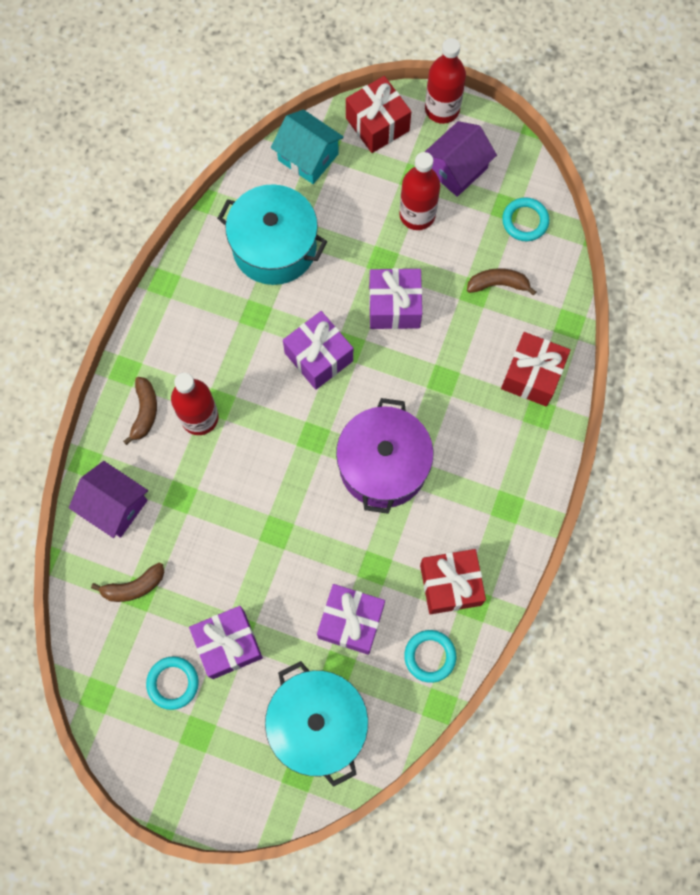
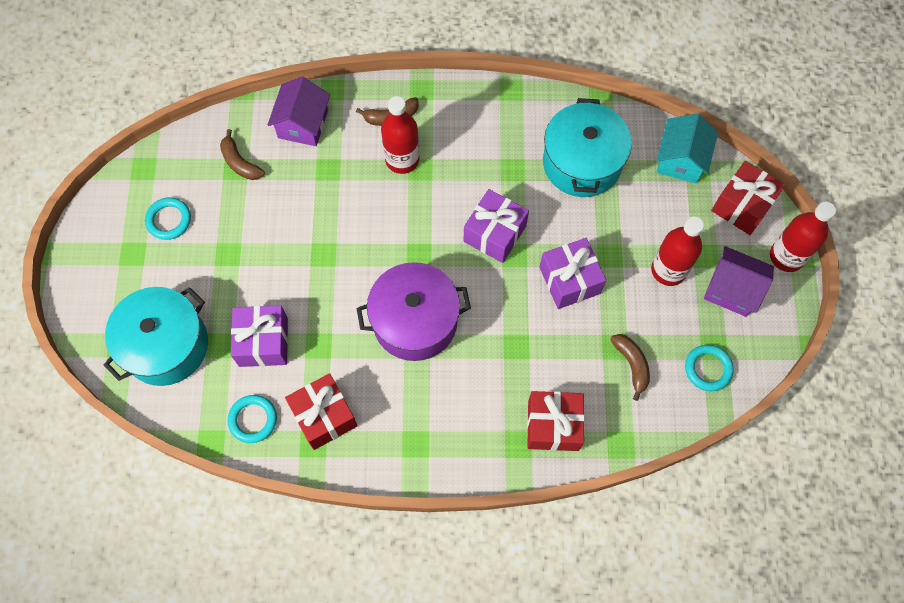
camera: 70 degrees right, 5 degrees down
purple gift [189,606,263,679] -> none

